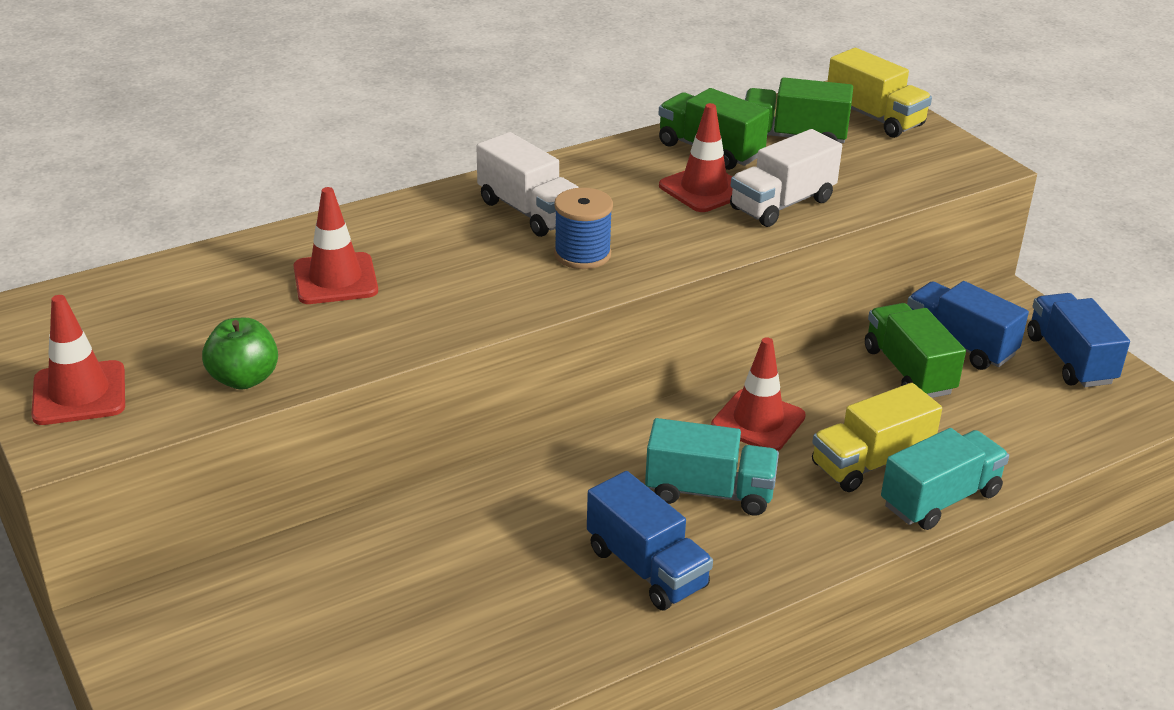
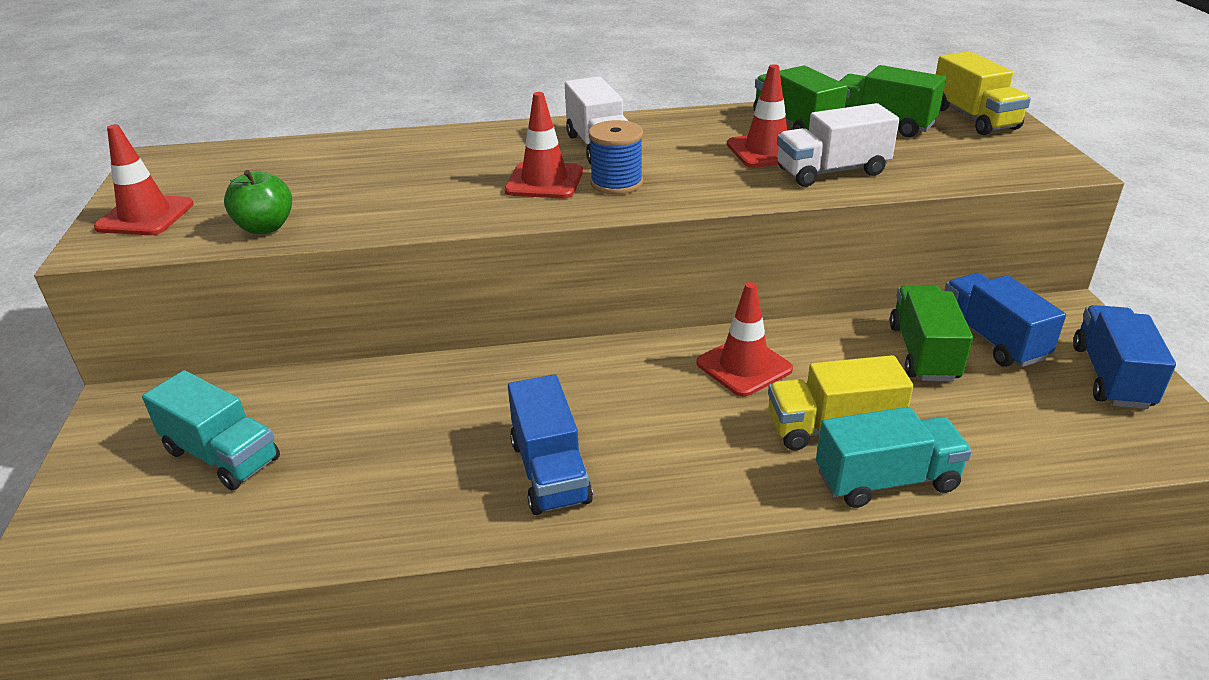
camera: 25 degrees right, 0 degrees up
red traffic cone [294,187,378,304] -> red traffic cone moved to [504,92,583,199]
turquoise truck [645,418,779,516] -> turquoise truck moved to [142,370,280,490]

